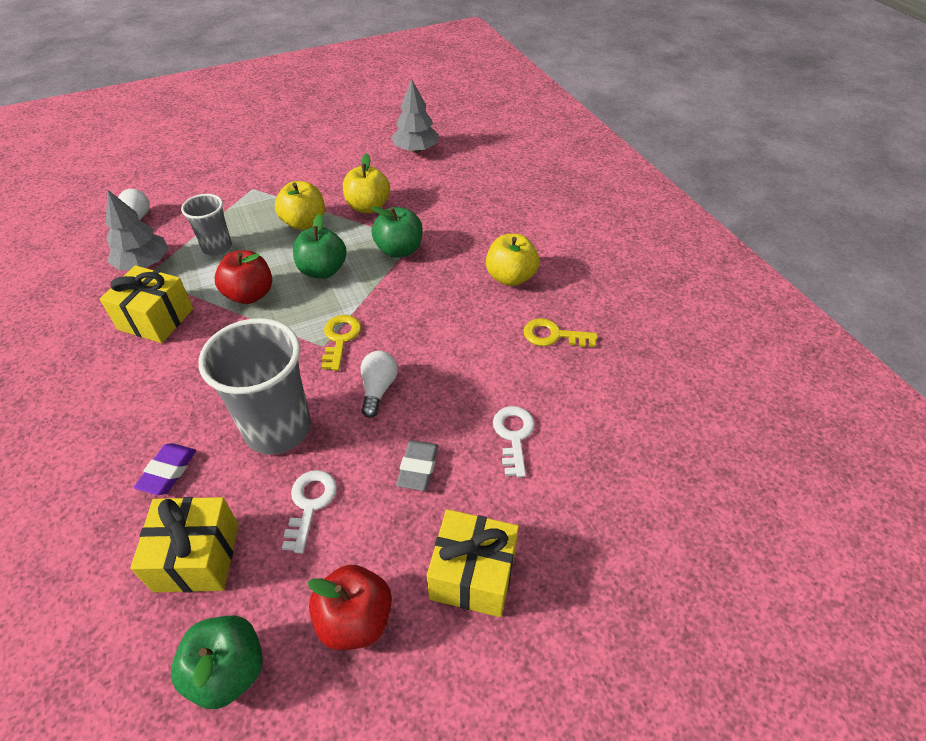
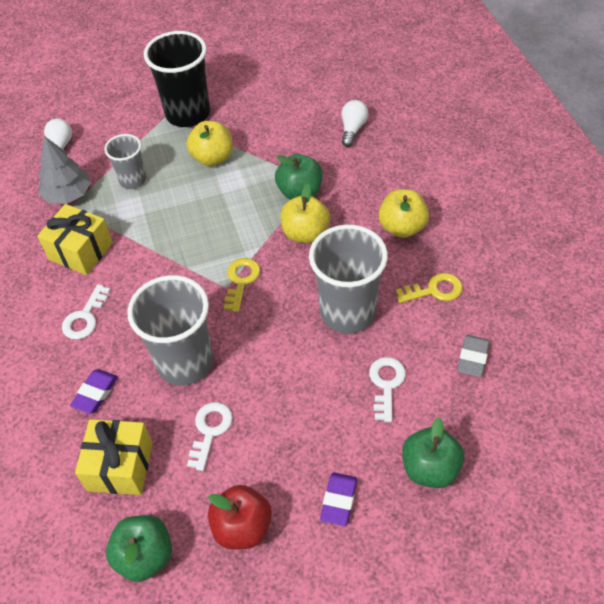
camera: 10 degrees right, 5 degrees up
red apple [215,250,272,304] -> none
green apple [293,214,347,278] -> green apple moved to [402,417,465,488]
yellow apple [343,153,390,213] -> yellow apple moved to [281,183,330,243]
white light bulb [361,351,398,418] -> white light bulb moved to [341,100,369,147]
grey tree [392,80,439,153] -> none
grey eraser [396,440,438,491] -> grey eraser moved to [458,335,489,377]
yellow gift [427,509,519,617] -> purple eraser [320,472,357,526]
yellow key [523,318,597,347] -> yellow key turned 150 degrees clockwise [396,273,463,303]
none -> white key [62,284,111,340]
none -> black cup [144,31,210,127]
none -> grey cup [309,225,388,334]

